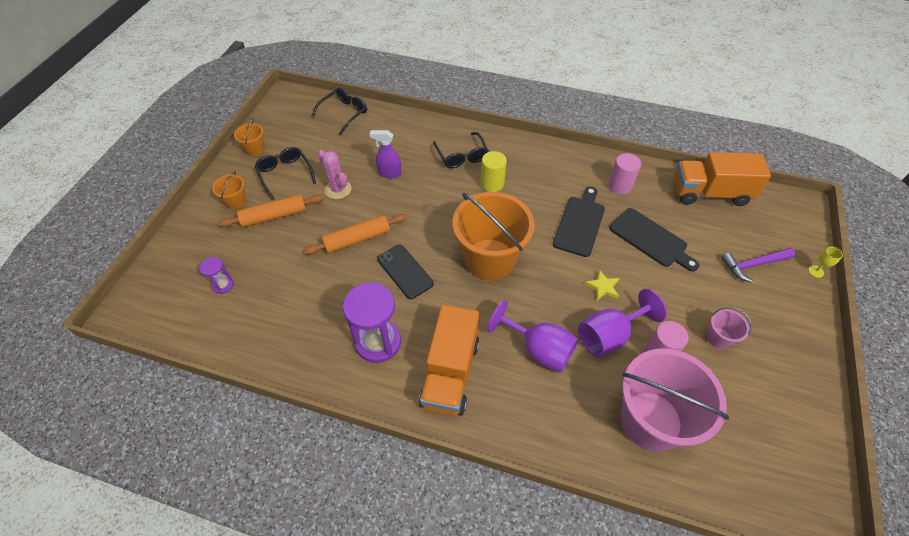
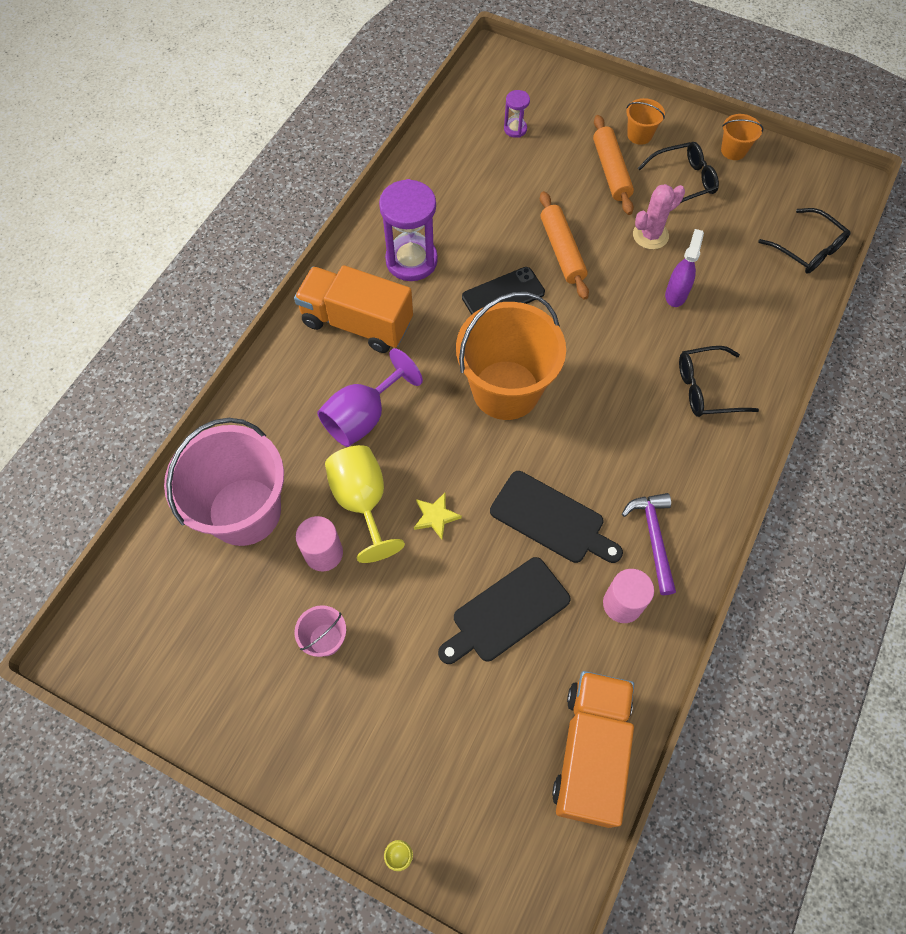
camera: 100 degrees right, 10 degrees up
yellow cylinder [481,151,507,192] -> none
purple goblet [578,289,667,357] -> yellow goblet [325,445,405,563]
purple hammer [721,248,796,283] -> purple hammer moved to [622,493,676,595]

